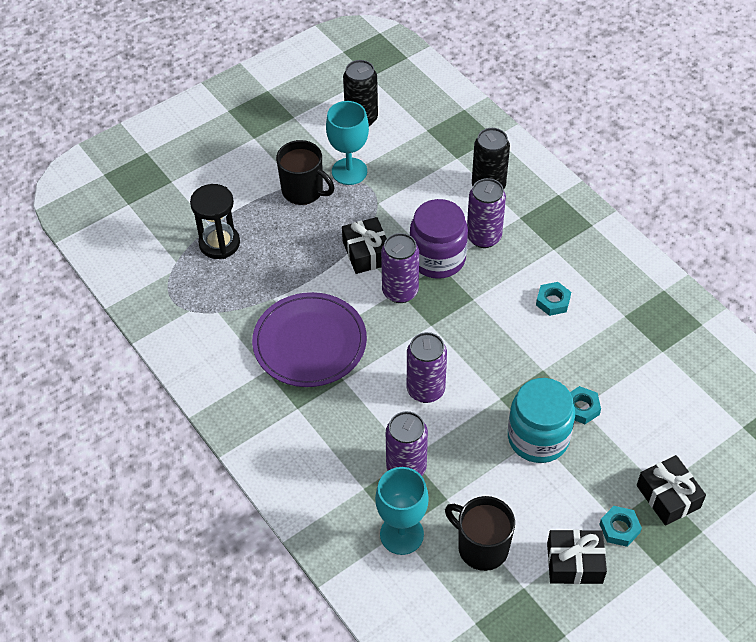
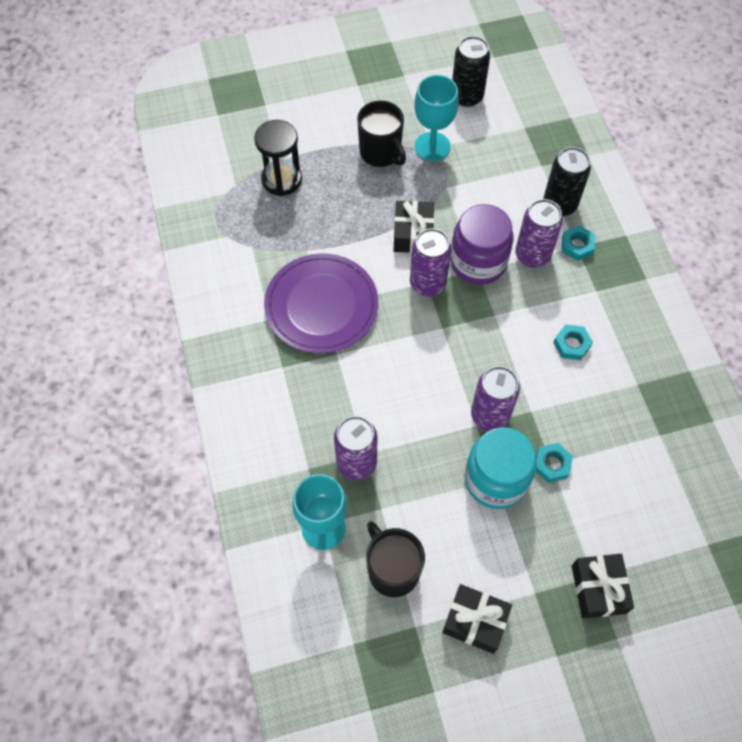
camera: 20 degrees right, 10 degrees up
purple can [407,332,447,403] -> purple can moved to [471,366,520,431]
turquoise nut [599,506,642,547] -> turquoise nut moved to [562,225,595,261]

